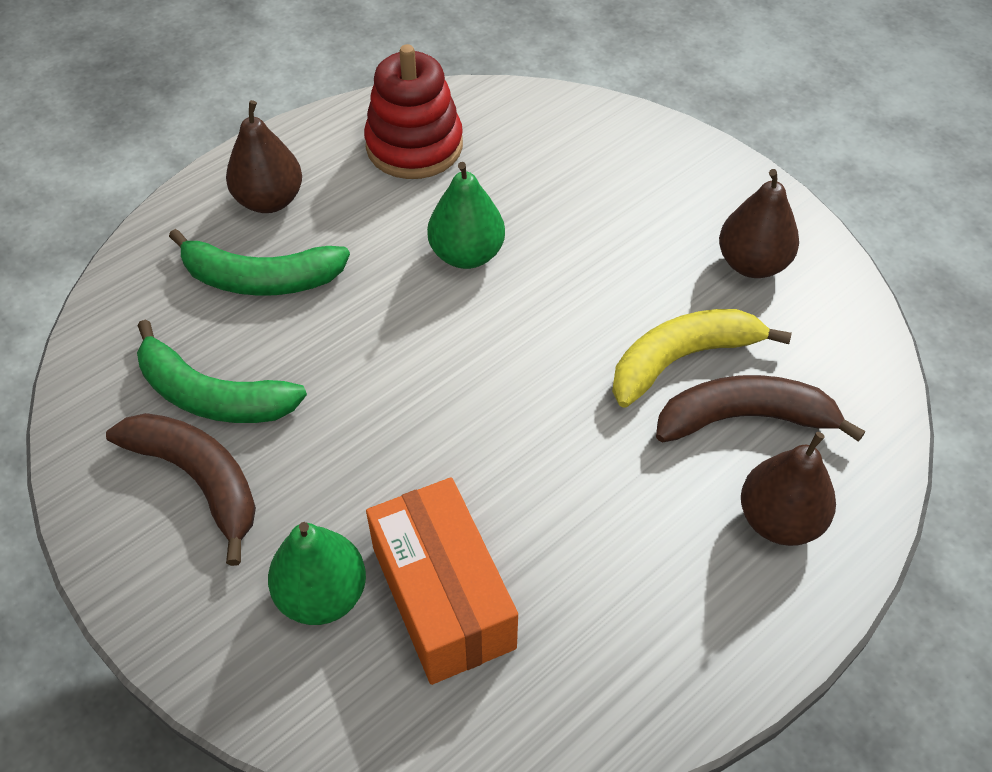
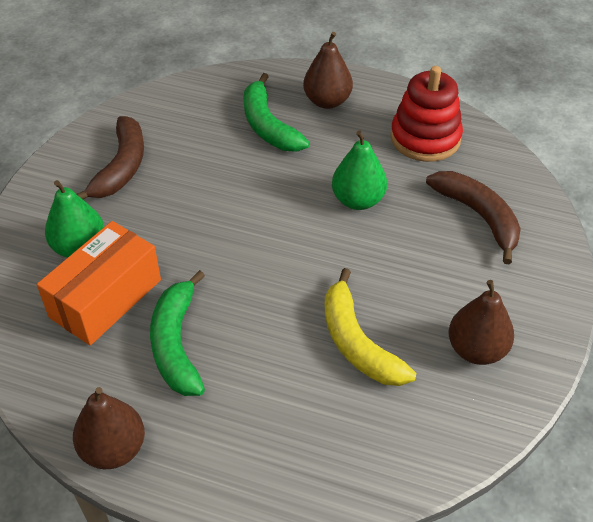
camera: 60 degrees right, 5 degrees down
green banana [137,319,307,423] -> green banana moved to [150,270,205,396]
yellow banana [612,309,792,408] -> yellow banana turned 150 degrees counterclockwise [325,268,416,386]
brown banana [656,375,865,443] -> brown banana moved to [426,171,521,264]
brown pear [741,432,836,546] -> brown pear moved to [73,387,145,469]

